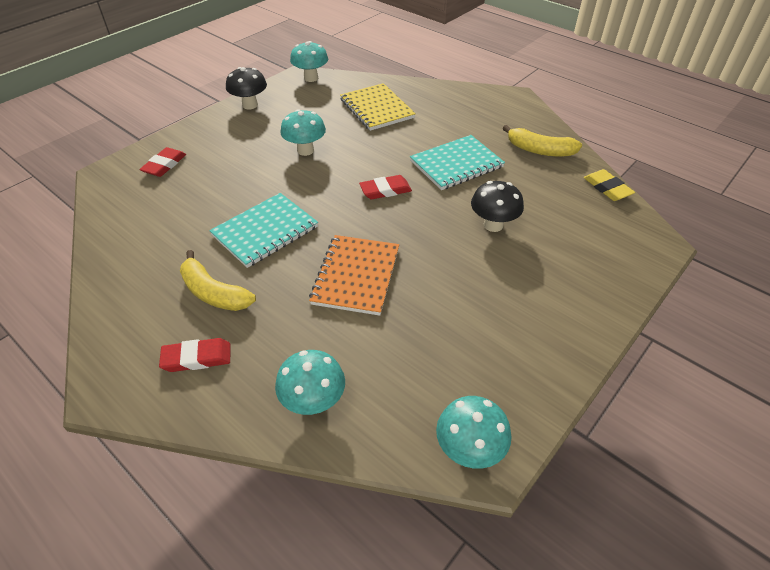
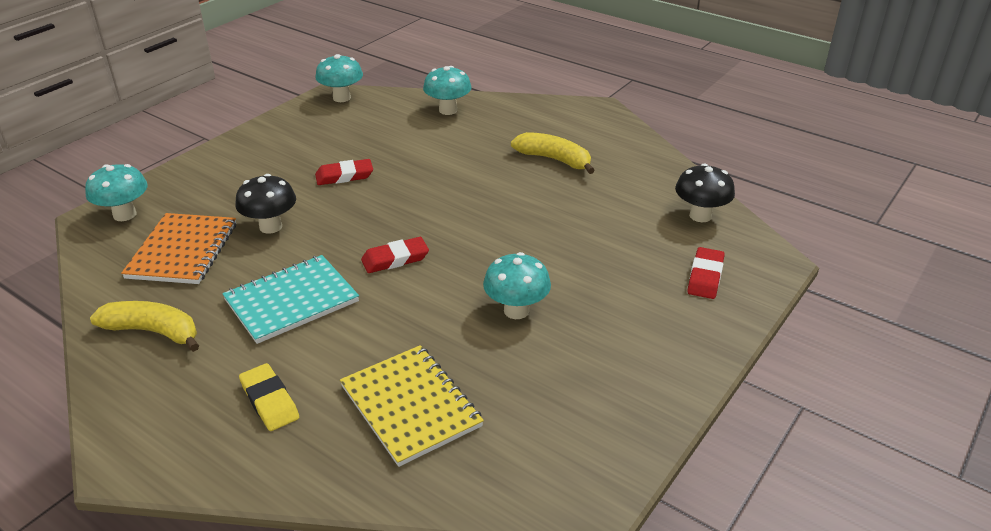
camera: 175 degrees right, 10 degrees down
red eraser [159,338,231,372] -> red eraser moved to [315,159,373,185]
turquoise notebook [209,193,318,268] -> none
black mushroom [226,67,267,109] -> black mushroom moved to [675,163,735,222]
turquoise mushroom [290,41,328,82] -> turquoise mushroom moved to [85,164,148,221]
orange notebook [309,235,399,316] -> orange notebook moved to [121,213,236,284]
yellow eraser [584,169,635,201] -> yellow eraser moved to [239,363,299,431]

